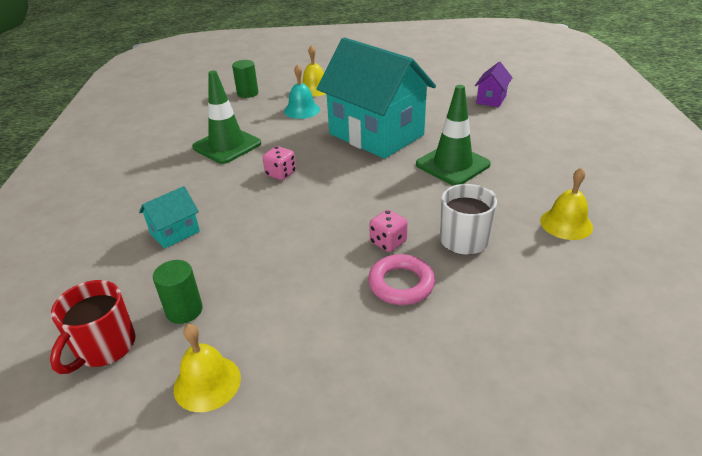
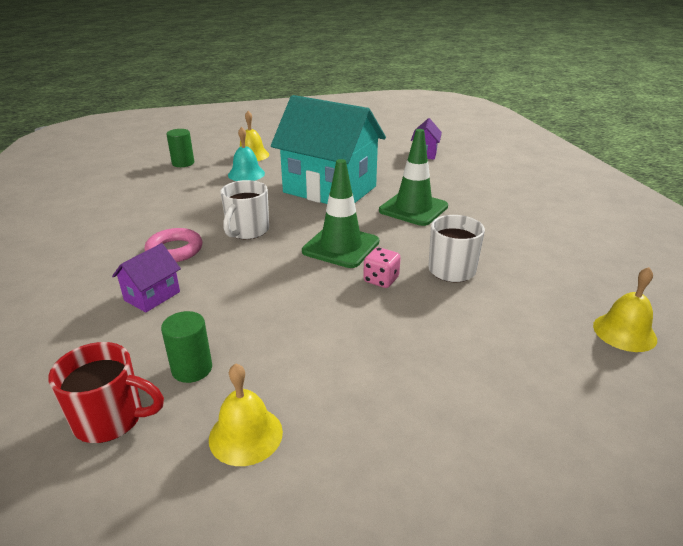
camera: 15 degrees left, 5 degrees down
red mug [50,280,136,374] -> red mug turned 90 degrees counterclockwise [48,342,164,443]
turquoise house [139,186,200,249] -> purple house [112,243,181,312]
green traffic cone [192,70,261,164] -> green traffic cone moved to [302,159,379,268]
pink dice [263,146,296,180] -> white mug [220,180,269,239]
pink ring [368,254,435,305] -> pink ring moved to [144,228,202,262]
yellow bell [540,168,593,240] -> yellow bell moved to [593,267,657,352]

